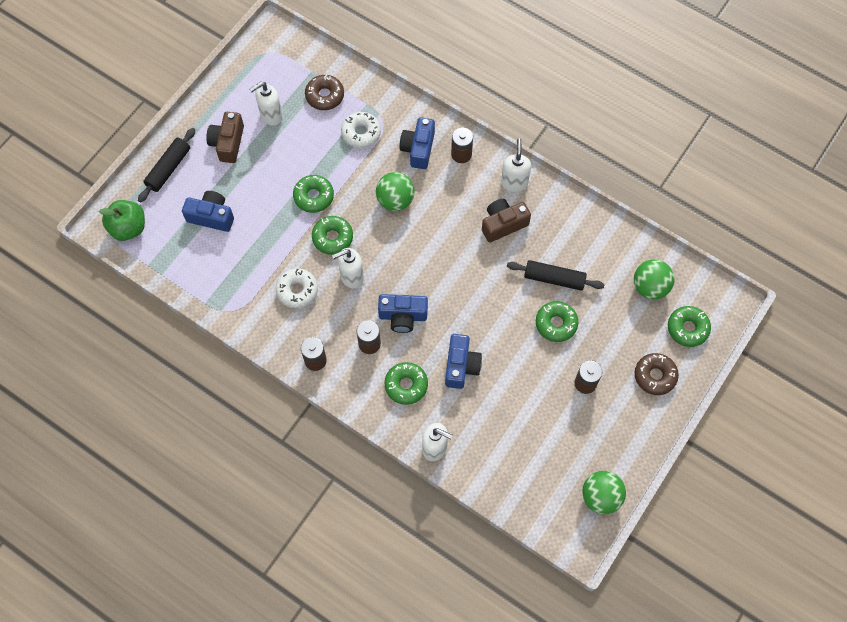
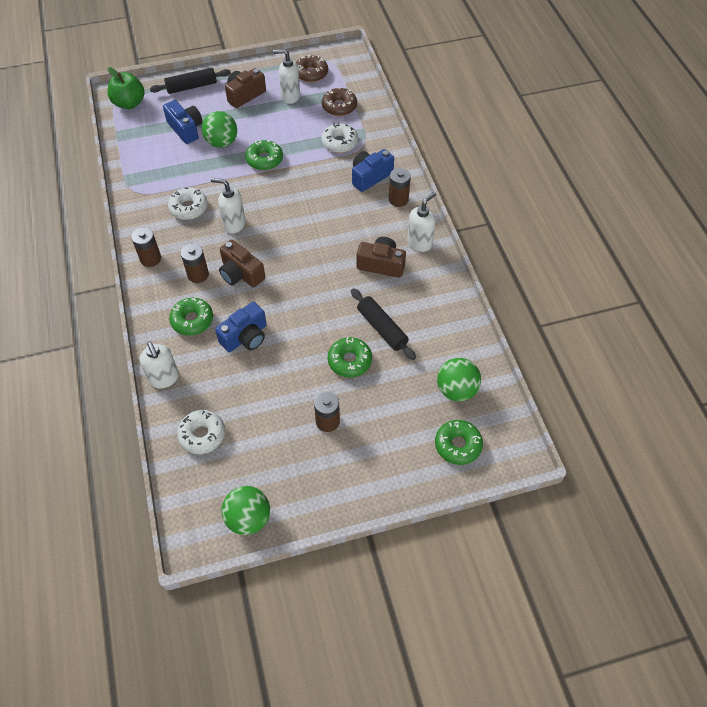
camera: 40 degrees right, 10 degrees down
green donut [312,216,353,255] -> none
green ball [376,172,415,211] -> green ball moved to [202,111,237,148]
blue camera [378,294,428,333] -> brown camera [219,240,265,288]
brown donut [635,353,679,395] -> brown donut moved to [296,55,328,82]
none -> white donut [177,410,225,454]

